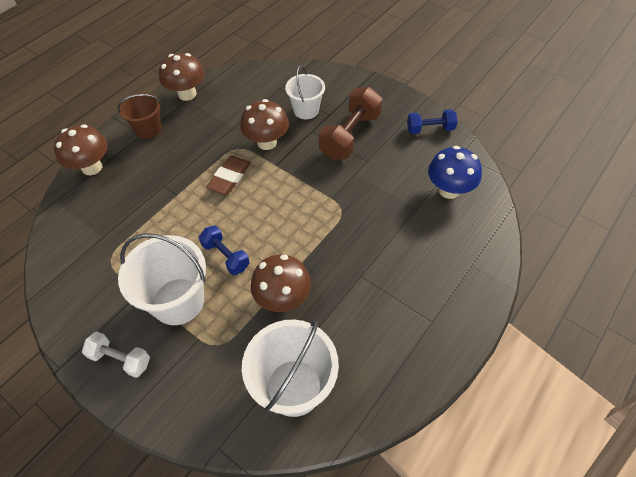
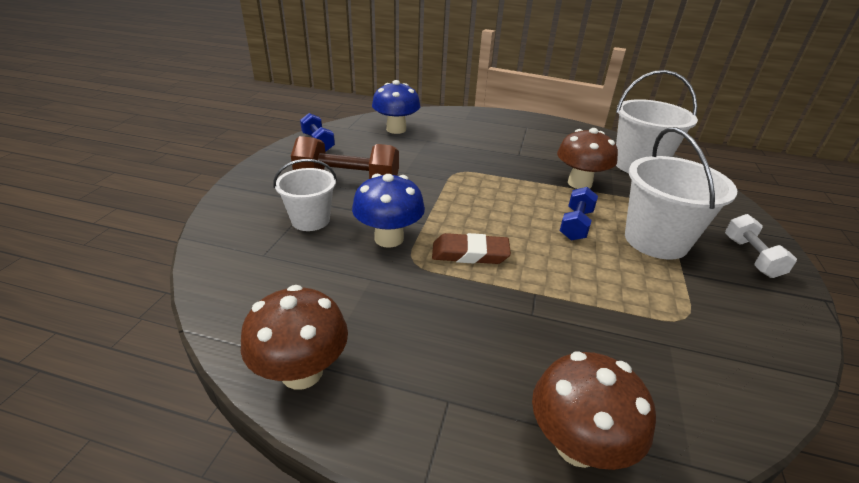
camera: 115 degrees left, 20 degrees down
brown bucket [117,93,162,139] -> none
brown mushroom [240,99,289,150] -> blue mushroom [352,174,425,248]

